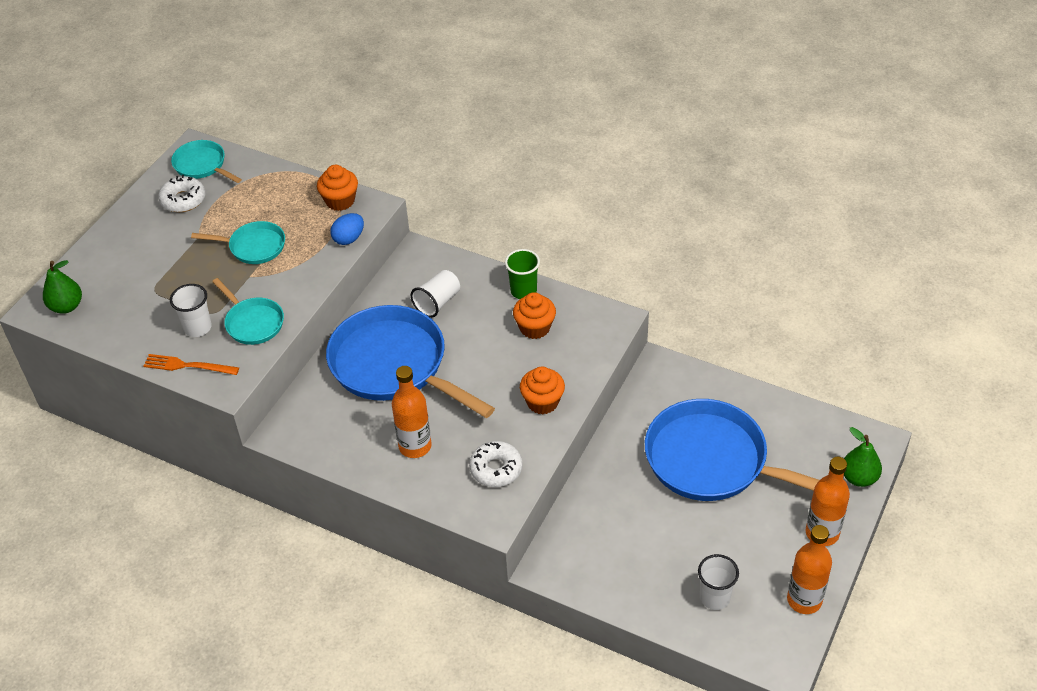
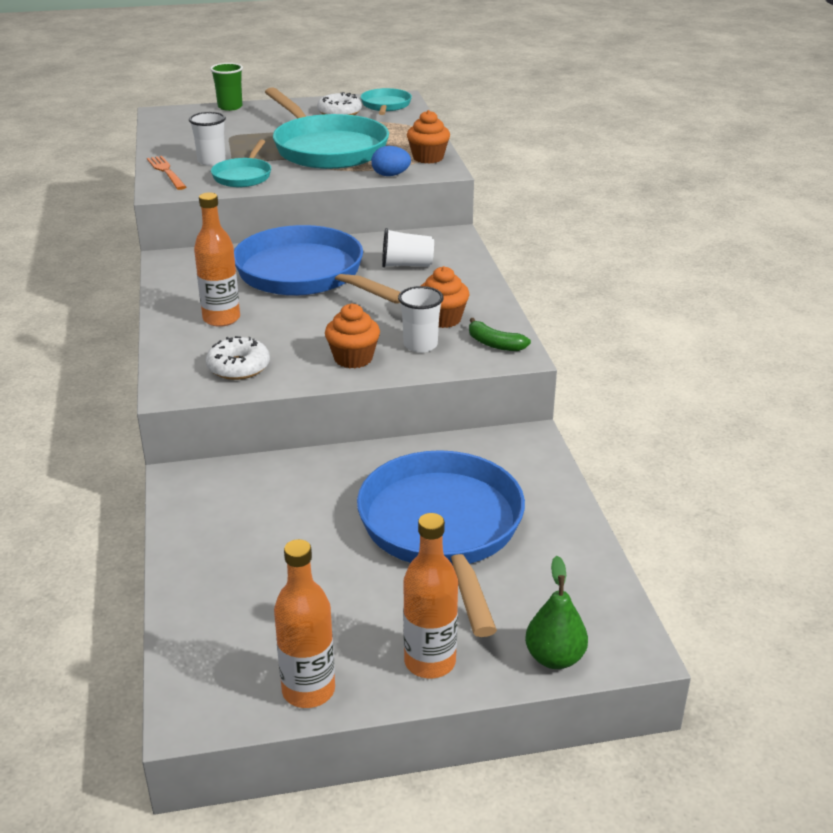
camera: 50 degrees right, 15 degrees down
green pear [43,260,82,314] -> none
turquoise pan [191,221,285,264] -> turquoise pan [265,87,389,169], size x2.03
blue pan [326,305,495,418] -> blue pan turned 45 degrees counterclockwise [234,225,400,304]
green cup [505,249,540,299] -> green cup moved to [210,63,243,111]
white cup [698,554,739,610] -> white cup moved to [398,286,444,353]
none -> green banana [469,318,531,351]

